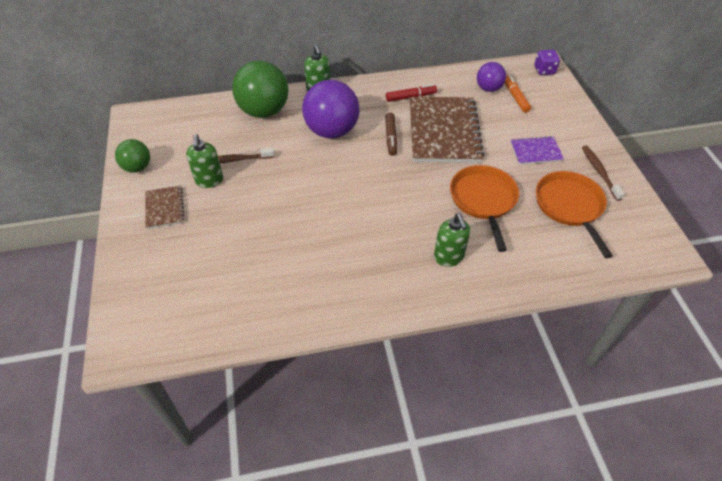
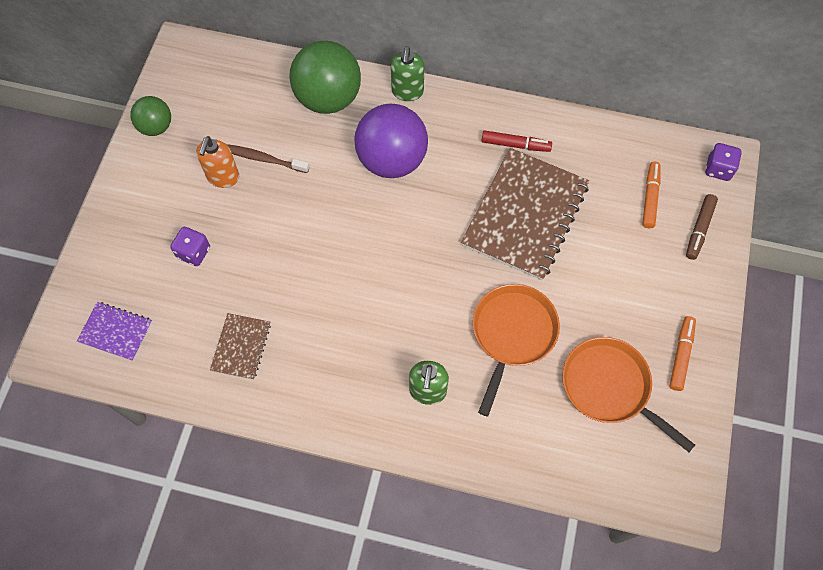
camera: 25 degrees right, 15 degrees up
brown notebook [145,185,185,229] -> brown notebook moved to [210,313,271,380]
green soap dispenser [186,134,223,188] -> orange soap dispenser [196,136,239,188]
brown marker [385,113,397,156] -> brown marker moved to [686,194,718,260]
purple ball [477,62,506,92] -> none
purple notebook [510,136,564,164] -> purple notebook moved to [77,302,152,361]
orange pan [536,171,613,258] -> orange pan turned 60 degrees counterclockwise [562,337,695,452]
brown toothbrush [582,146,625,201] -> orange marker [669,316,696,391]
none -> purple dice [170,227,210,266]

